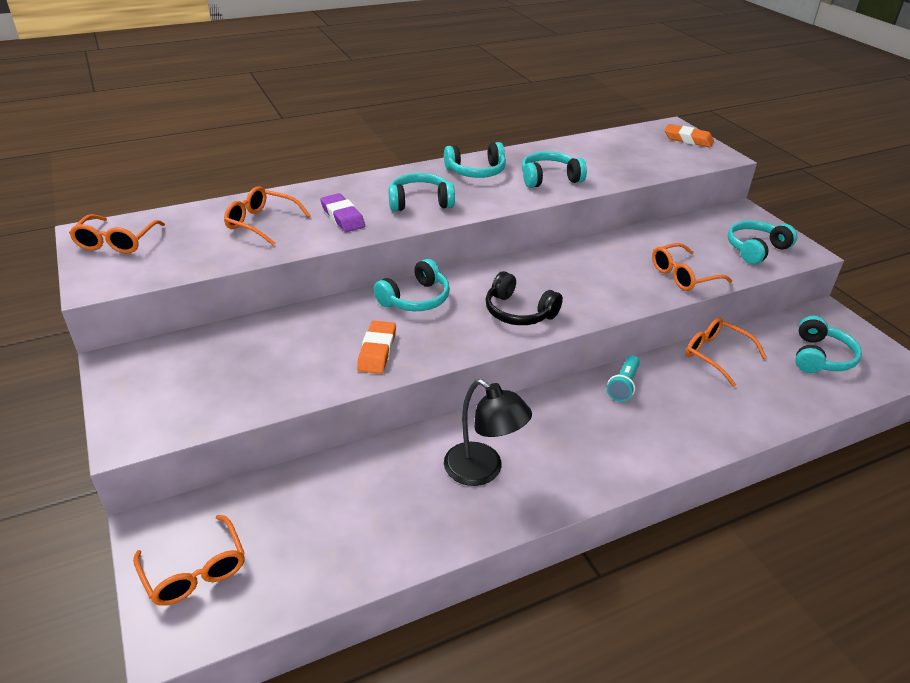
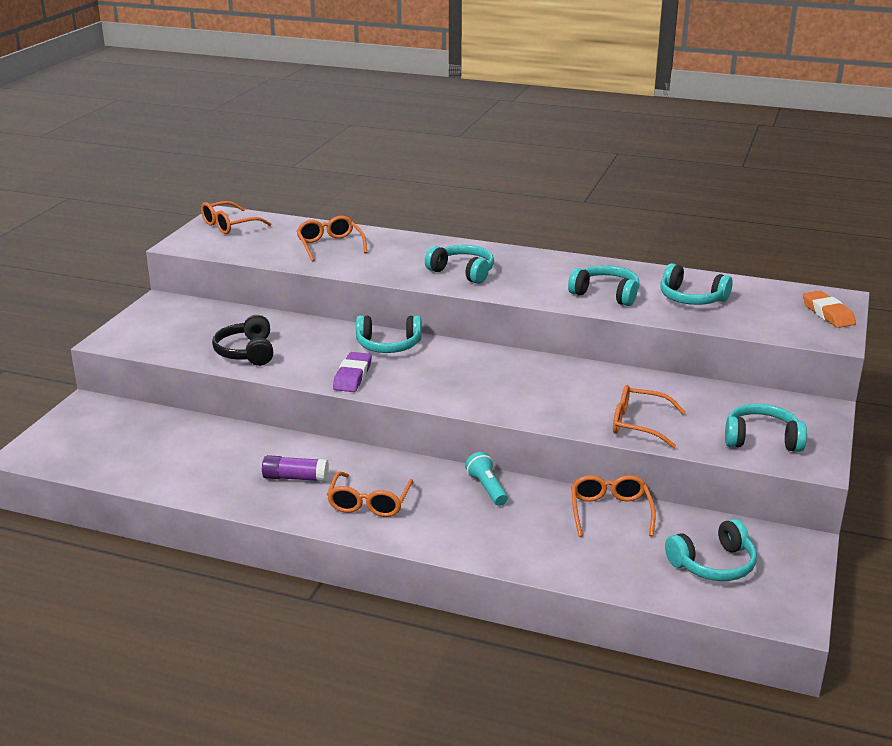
camera: 45 degrees right, 10 degrees down
orange glasses [133,515,245,606] -> orange glasses moved to [327,472,413,517]
purple eraser [320,193,365,232] -> purple eraser moved to [333,352,372,392]
orange eraser [357,321,396,374] -> none
turquoise headphones [444,142,506,178] -> turquoise headphones moved to [660,263,733,305]
black lamp [444,379,532,486] -> purple glue stick [262,455,329,482]
black headphones [486,271,563,325] -> black headphones moved to [212,315,273,366]
turquoise flashlight [607,355,640,402] -> turquoise flashlight turned 90 degrees clockwise [465,452,508,506]

